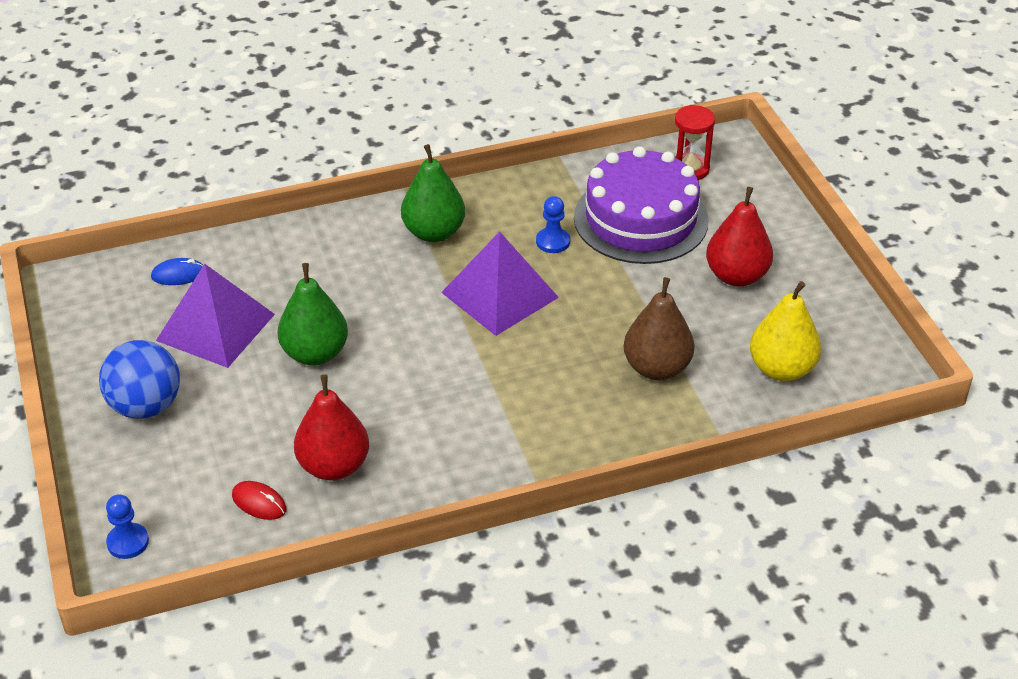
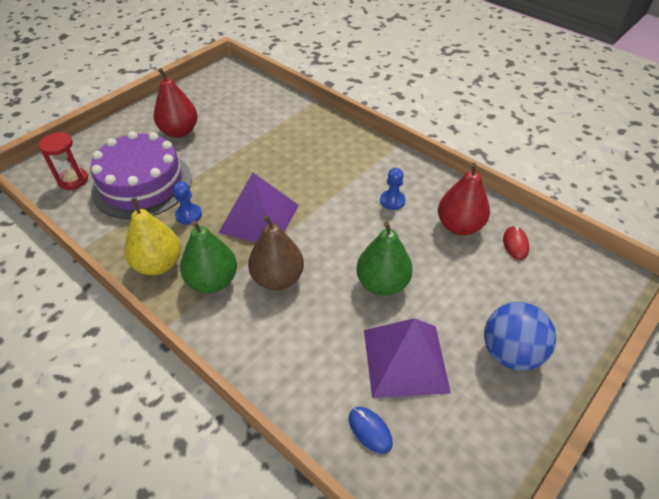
camera: 120 degrees left, 5 degrees up
blue pawn [106,494,149,559] -> blue pawn moved to [380,168,406,210]
brown pear [624,277,694,380] -> brown pear moved to [248,215,304,290]
yellow pear [750,281,821,381] -> yellow pear moved to [125,198,181,275]

